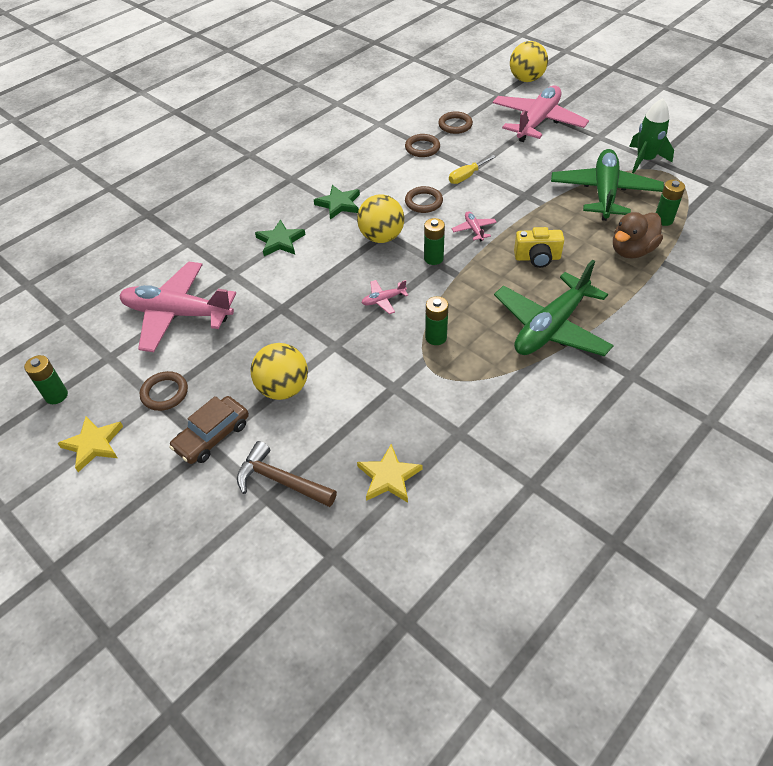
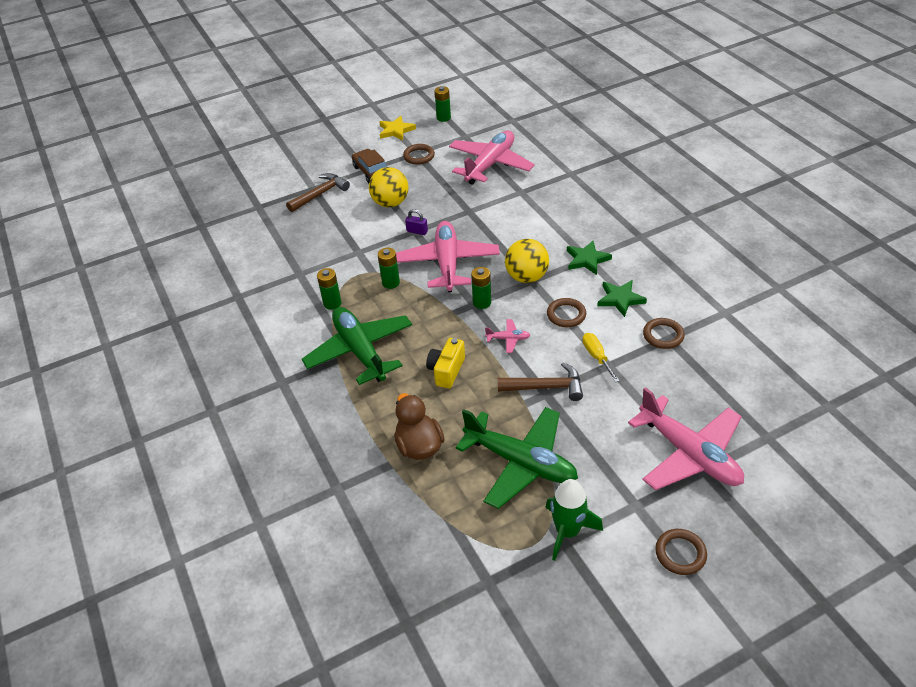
camera: 110 degrees right, 5 degrees down
green star [255,220,305,256] -> green star moved to [597,280,647,317]
yellow star [357,444,423,503] -> none
pink plane [361,280,408,314] -> pink plane [396,221,500,292], size x2.47
brown ring [438,111,473,134] -> brown ring moved to [655,529,707,575]
yellow ball [510,41,548,82] -> none
green battery [656,180,685,226] -> green battery moved to [317,268,342,310]
none -> purple padlock [405,209,428,235]
none -> brown hammer [498,362,583,401]

